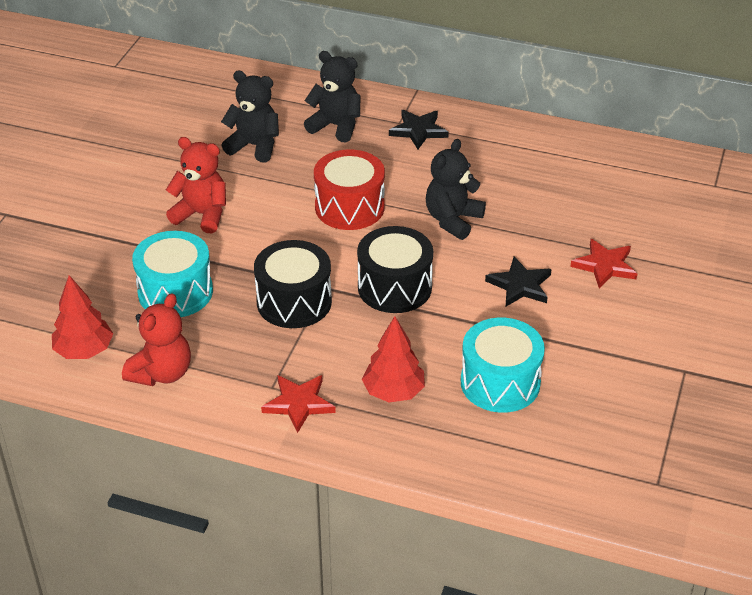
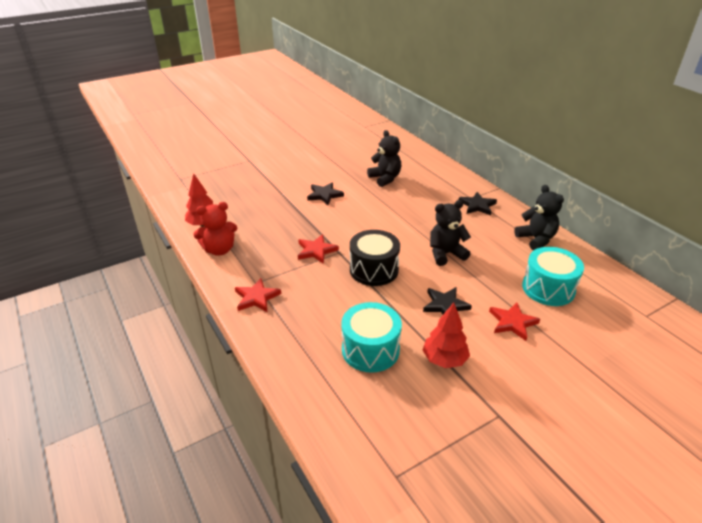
camera: 40 degrees right, 5 degrees down
turquoise drum [132,231,213,317] -> turquoise drum moved to [522,247,584,306]
red teddy bear [166,137,226,233] -> black star [307,182,344,205]
black drum [254,240,332,328] -> red star [298,234,339,264]
black teddy bear [304,51,360,142] -> black teddy bear moved to [514,185,564,250]
red drum [314,150,385,230] -> none
red tree [362,316,425,403] -> red tree moved to [422,303,470,368]

